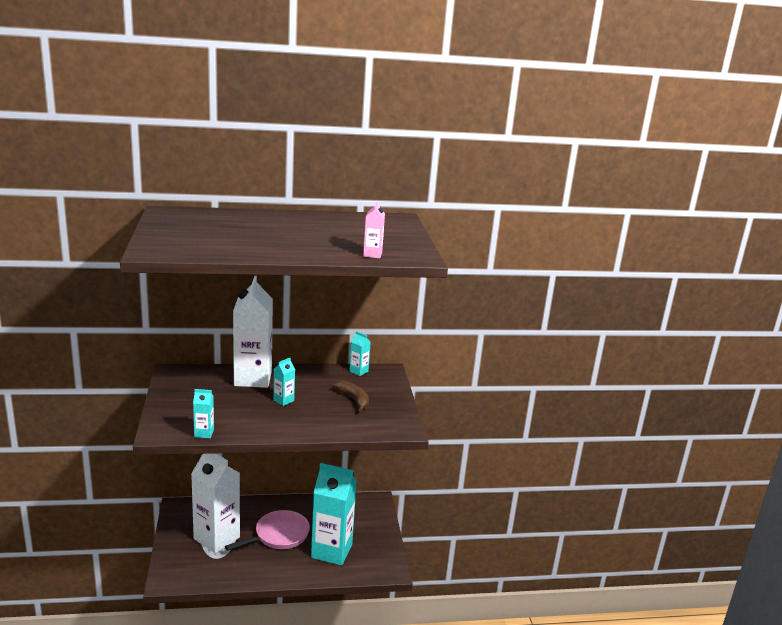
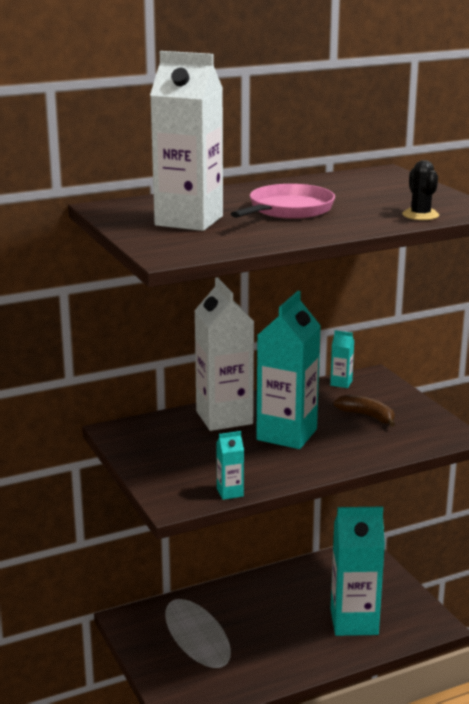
camera: 15 degrees left, 0 degrees up
white carton [191,453,240,554] -> white carton moved to [150,51,223,231]
pink pan [225,510,310,551] -> pink pan moved to [231,184,335,219]
turquoise carton [273,358,295,406] -> turquoise carton [256,291,321,449], size x2.36
pink carton [363,201,385,258] -> black cactus [402,160,439,220]

